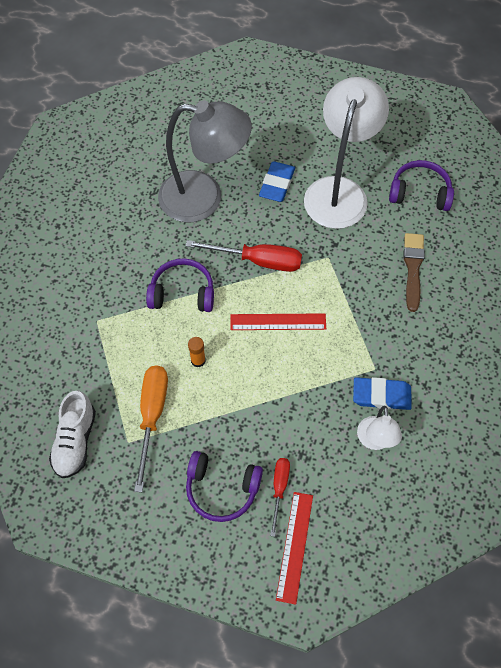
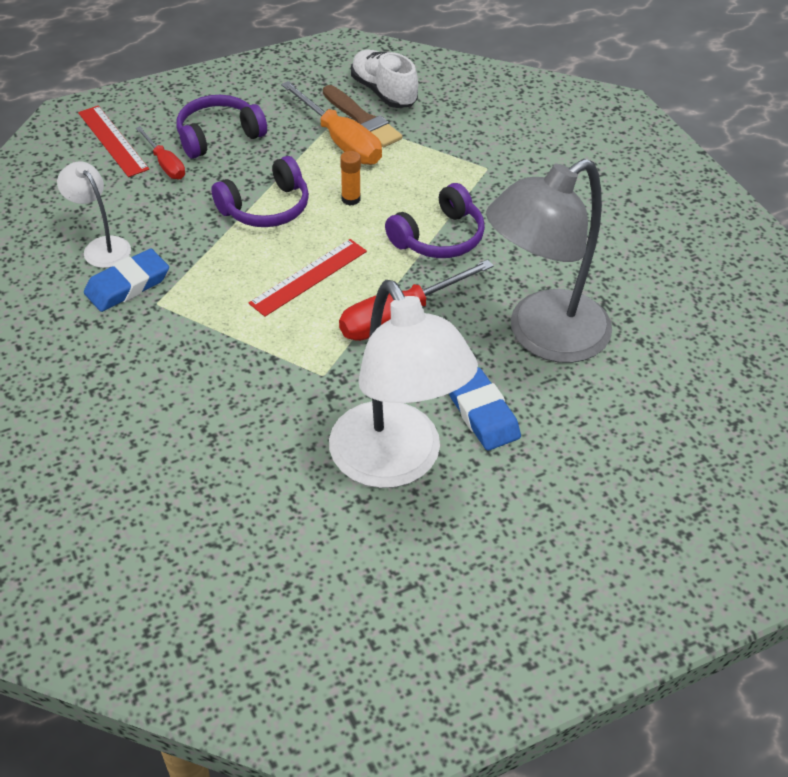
camera: 135 degrees right, 15 degrees down
purple headphones [389,160,454,211] -> purple headphones moved to [211,156,309,227]
brown brush [404,233,425,312] -> brown brush moved to [323,85,402,147]

